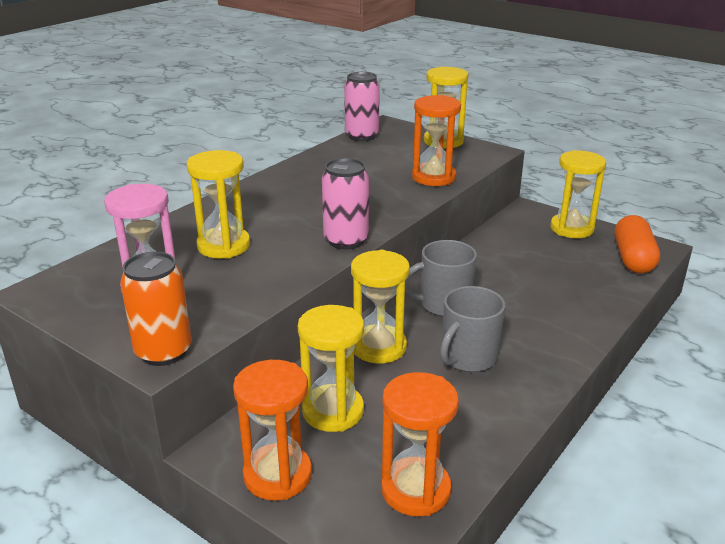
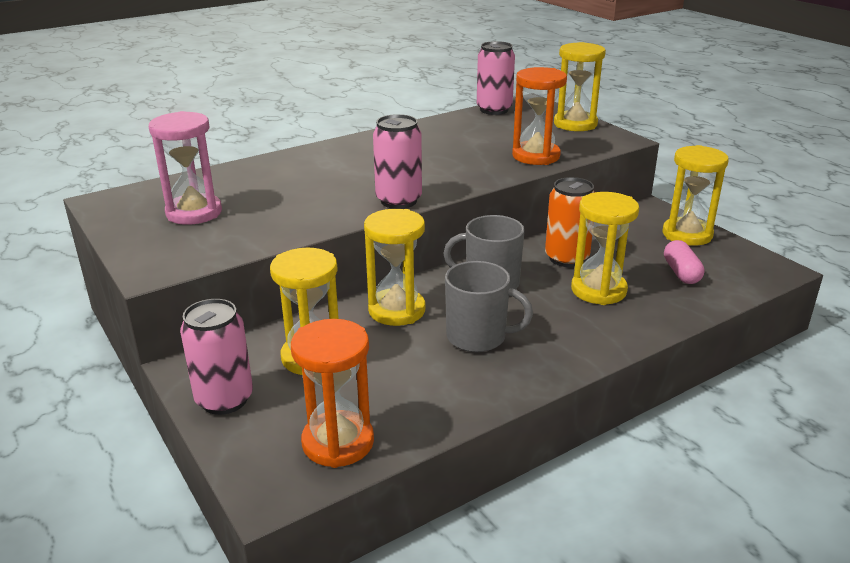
camera: 20 degrees right, 0 degrees up
orange can [120,252,191,366] -> orange can moved to [545,177,595,267]
yellow hourglass [187,150,250,259] -> yellow hourglass moved to [571,192,639,305]
orange hourglass [233,360,312,500] -> pink can [180,299,253,415]
grey mug [440,286,505,372] -> grey mug turned 135 degrees counterclockwise [445,261,533,352]
orange capsule [615,215,660,274] -> none
none -> pink capsule [664,240,704,284]

